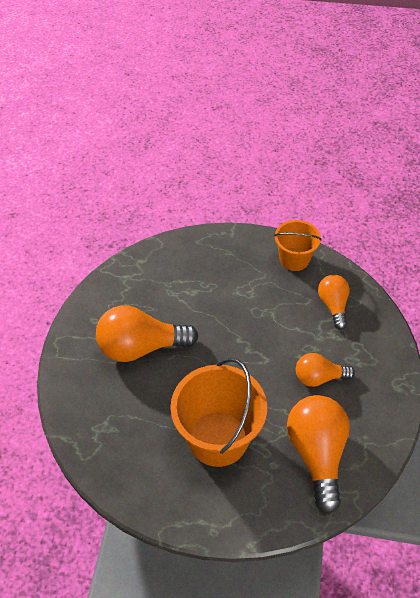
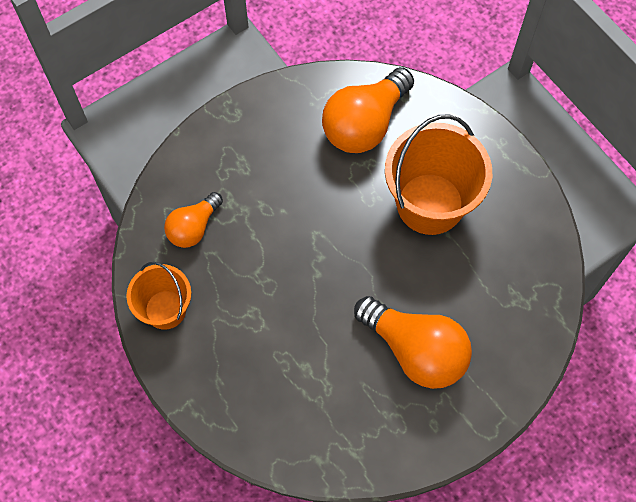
camera: 135 degrees left, 15 degrees up
orange light bulb [296,353,355,387] -> none

